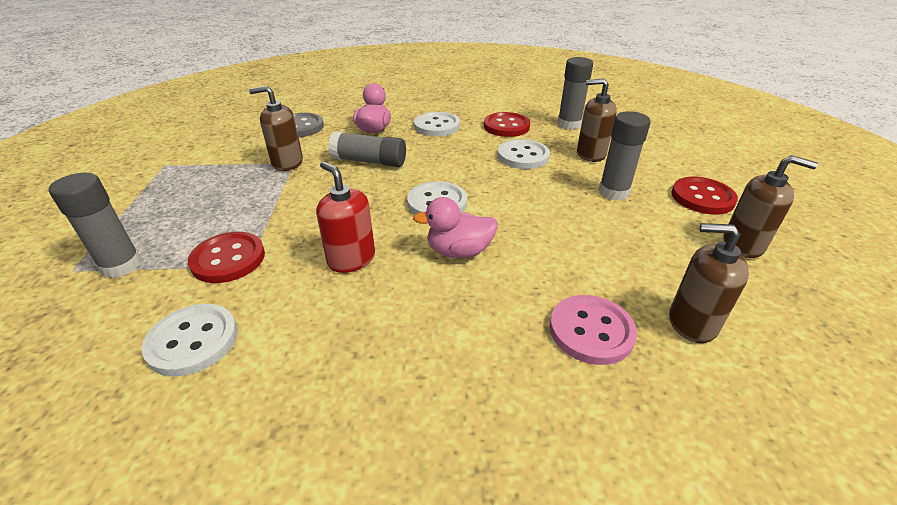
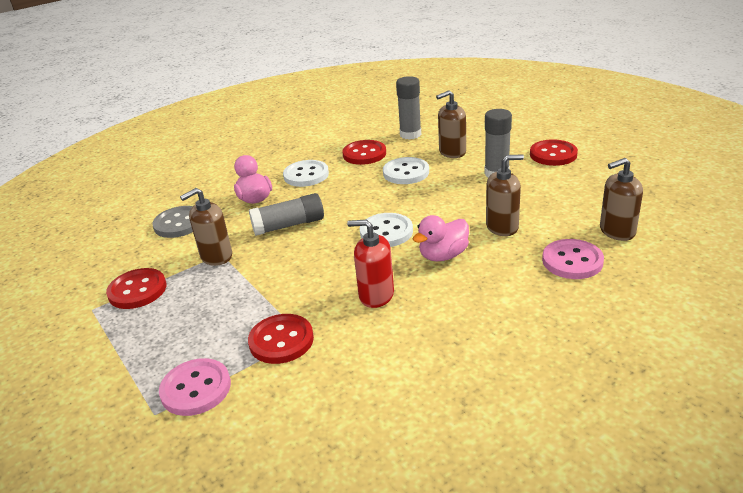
camera: 30 degrees left, 5 degrees down
grey glue stick [49,173,142,278] -> pink button [159,358,231,416]
white button [142,304,238,377] -> none
brown soap dispenser [723,155,818,258] -> brown soap dispenser moved to [486,154,524,236]
none -> red button [106,268,167,309]

